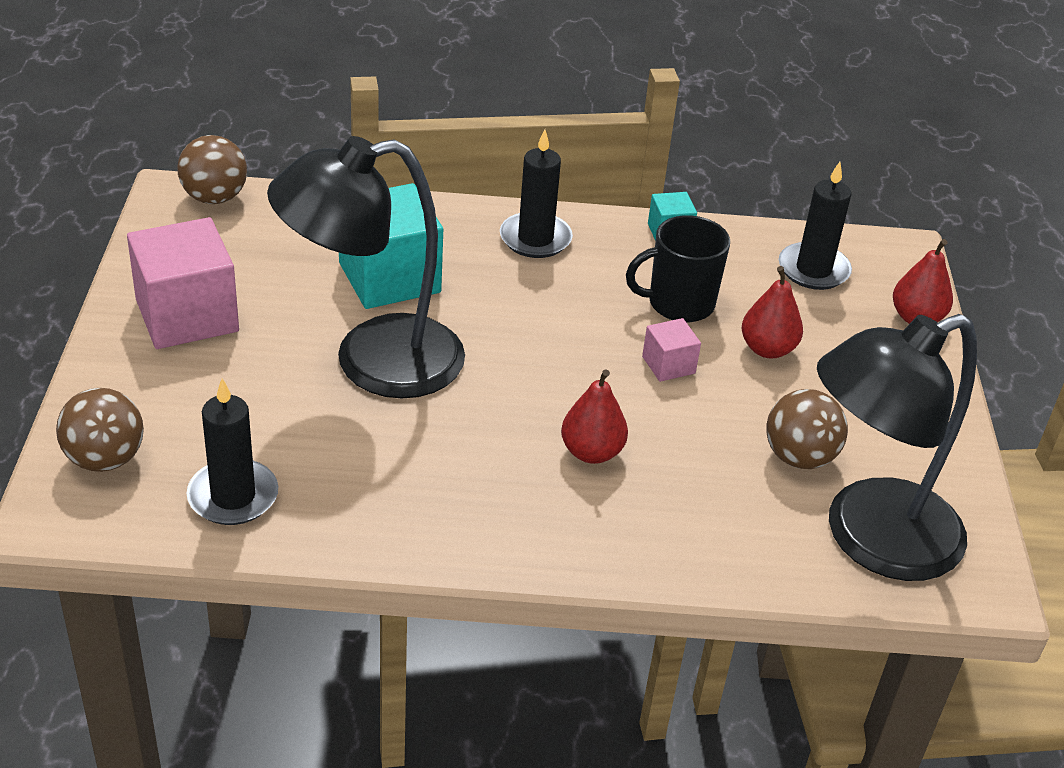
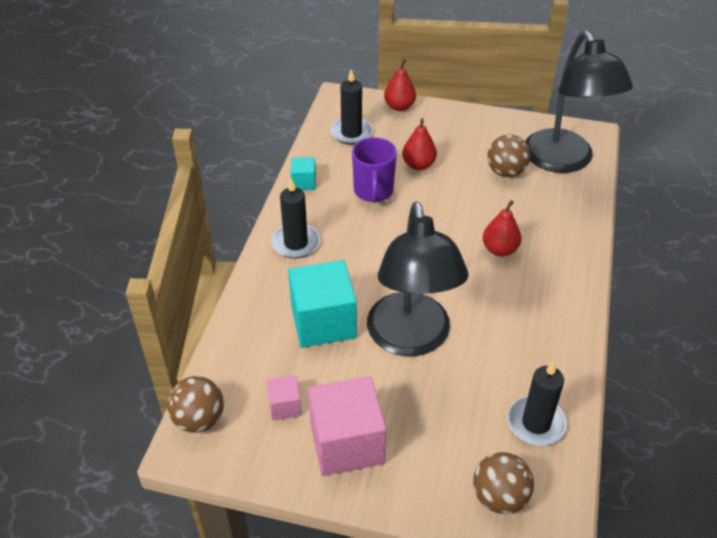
camera: 75 degrees left, 5 degrees up
black mug [626,215,730,322] -> purple mug [352,137,397,203]
pink cube [642,318,701,382] -> pink cube moved to [267,375,302,420]

